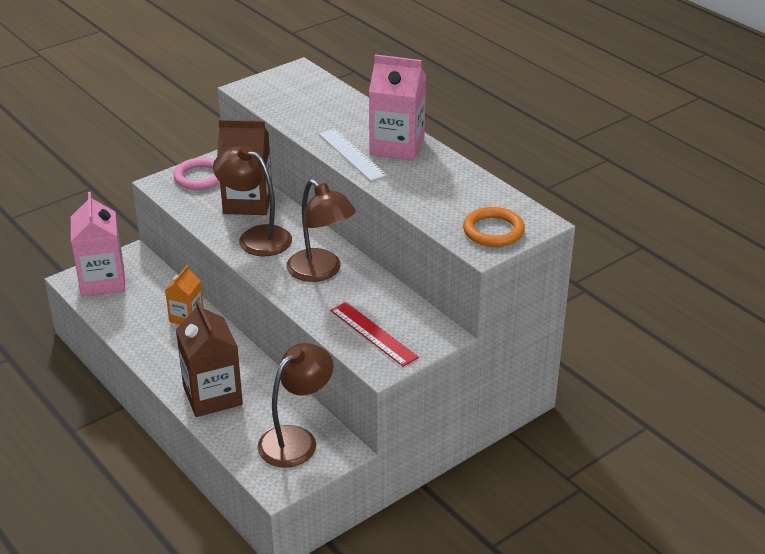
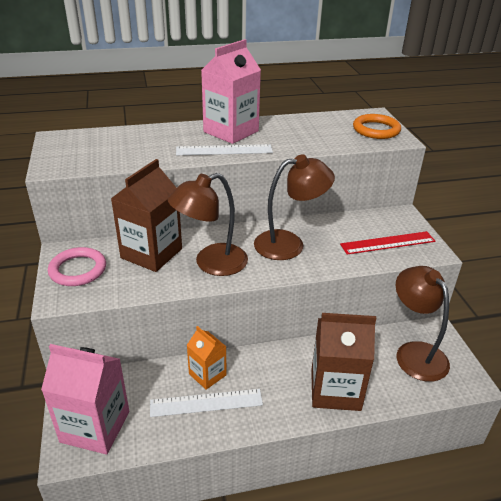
camera: 65 degrees left, 0 degrees up
none -> white ruler [150,389,263,417]

